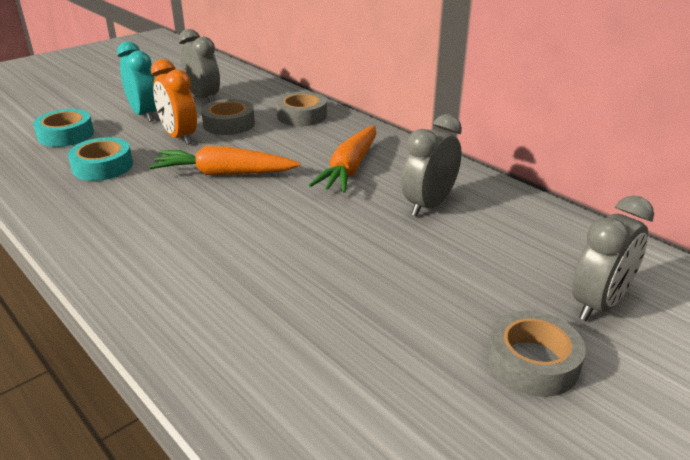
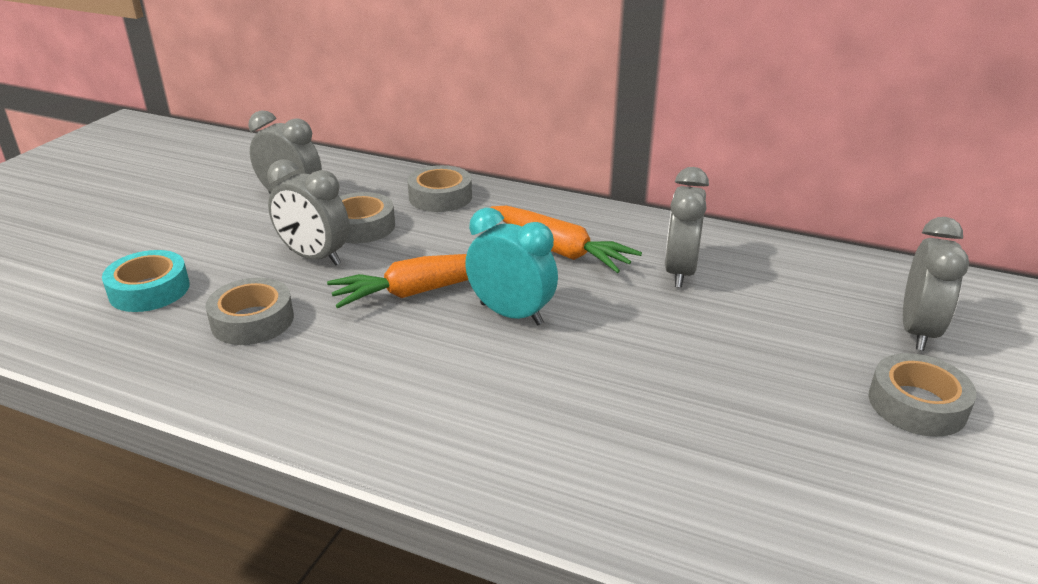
camera: 25 degrees left, 0 degrees up
turquoise tape [68,137,133,181] -> grey tape [205,278,294,345]
turquoise clock [117,41,157,122] -> turquoise clock moved to [465,208,558,325]
orange clock [151,59,197,145] -> grey clock [267,159,349,265]
orange carrot [309,126,376,193] -> orange carrot turned 45 degrees counterclockwise [490,206,642,273]

